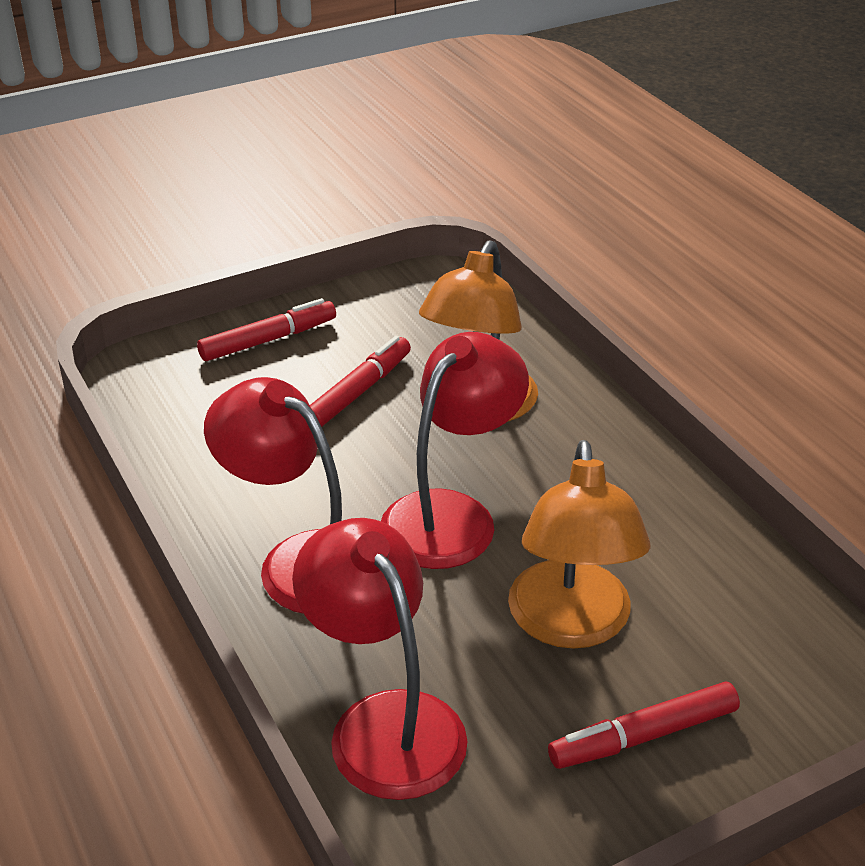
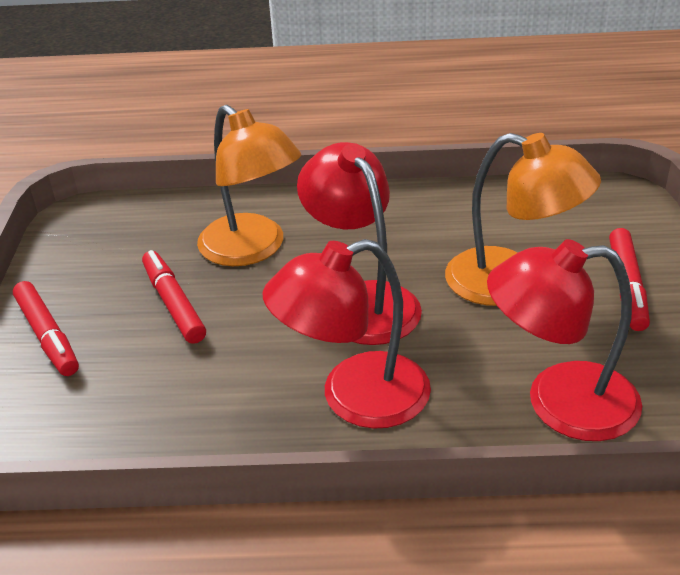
camera: 60 degrees left, 0 degrees up
red marker [197,298,336,361] -> red marker turned 150 degrees clockwise [13,281,79,376]

